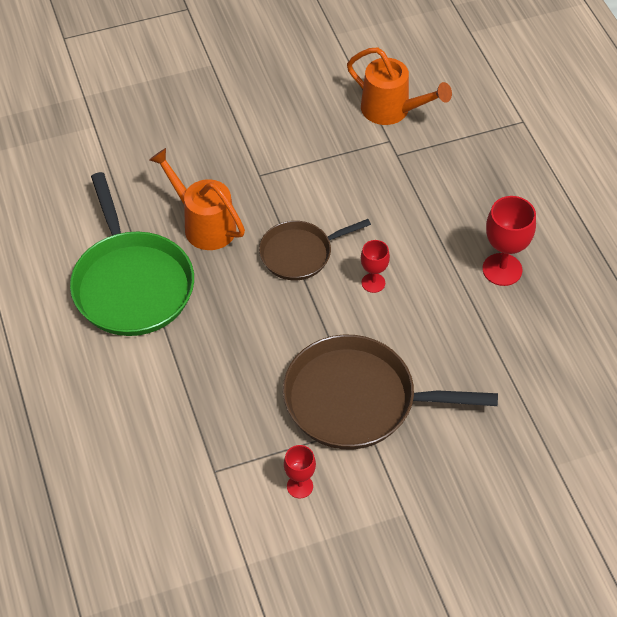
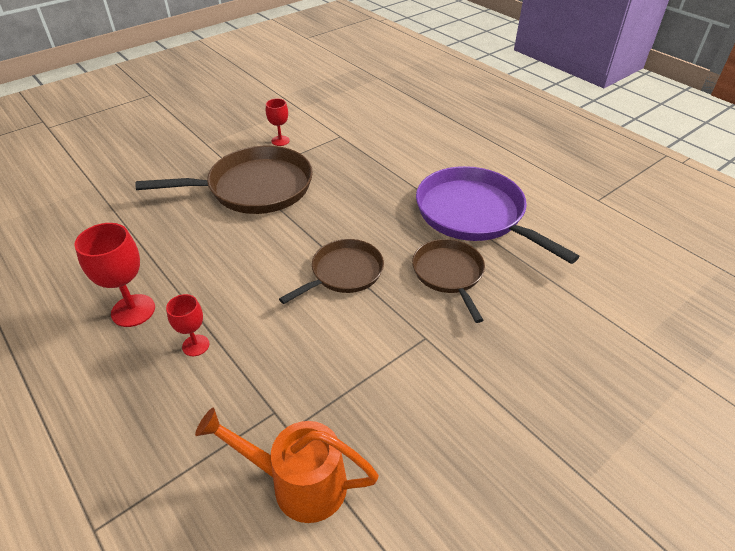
camera: 160 degrees right, 10 degrees down
green pan [70,172,194,336] -> purple pan [416,166,580,264]
orange watering can [149,148,245,250] -> brown pan [412,239,485,323]
red goblet [361,240,390,293] -> red goblet moved to [166,294,209,356]

